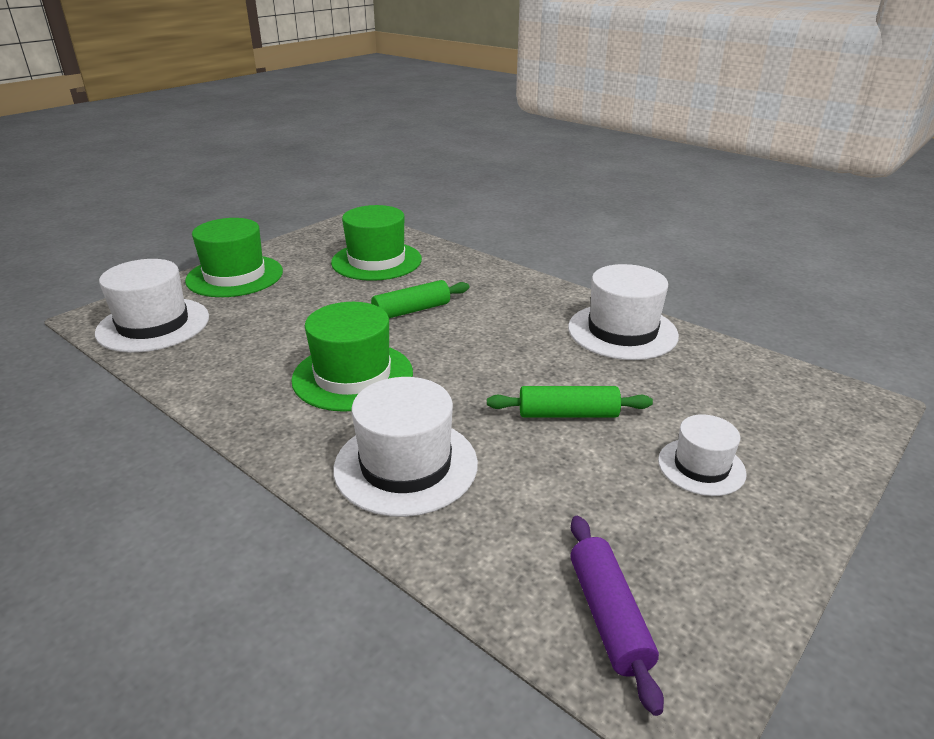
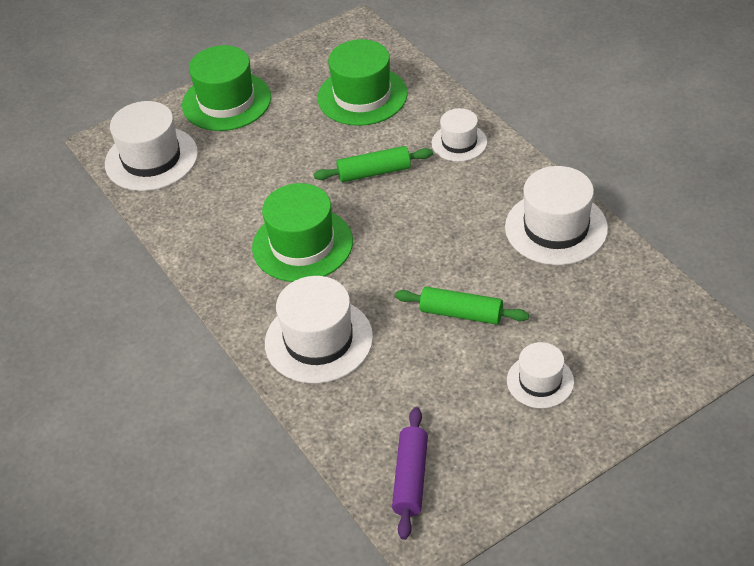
camera: 20 degrees right, 15 degrees up
none -> white hat [432,108,487,162]

